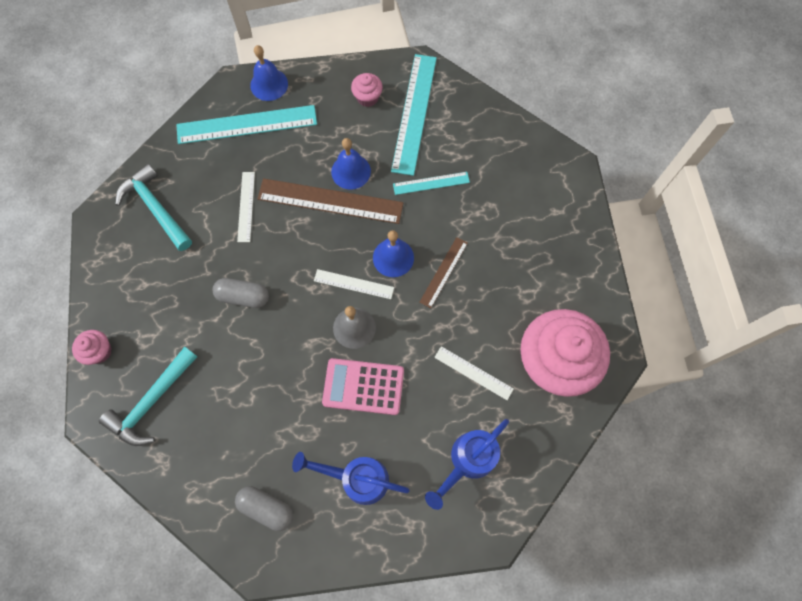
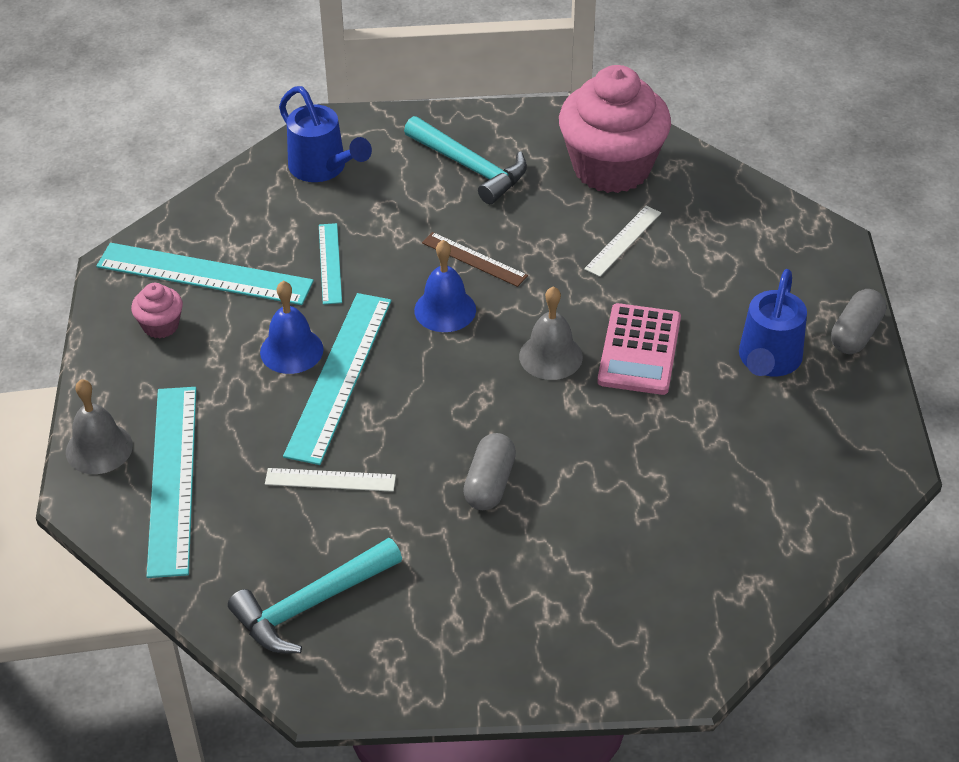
camera: 85 degrees left, 25 degrees down
pink cupcake [72,330,112,365] -> none
turquoise hammer [99,347,198,446] -> turquoise hammer moved to [404,116,527,204]
grey capsule [235,486,293,531] -> grey capsule moved to [831,289,886,354]
blue bell [250,45,288,101] -> grey bell [66,379,133,474]
brown ruler [257,178,403,224] -> turquoise ruler [283,293,391,465]
white ruler [314,269,394,299] -> none
blue watering can [425,419,509,510] -> blue watering can moved to [279,86,372,182]

